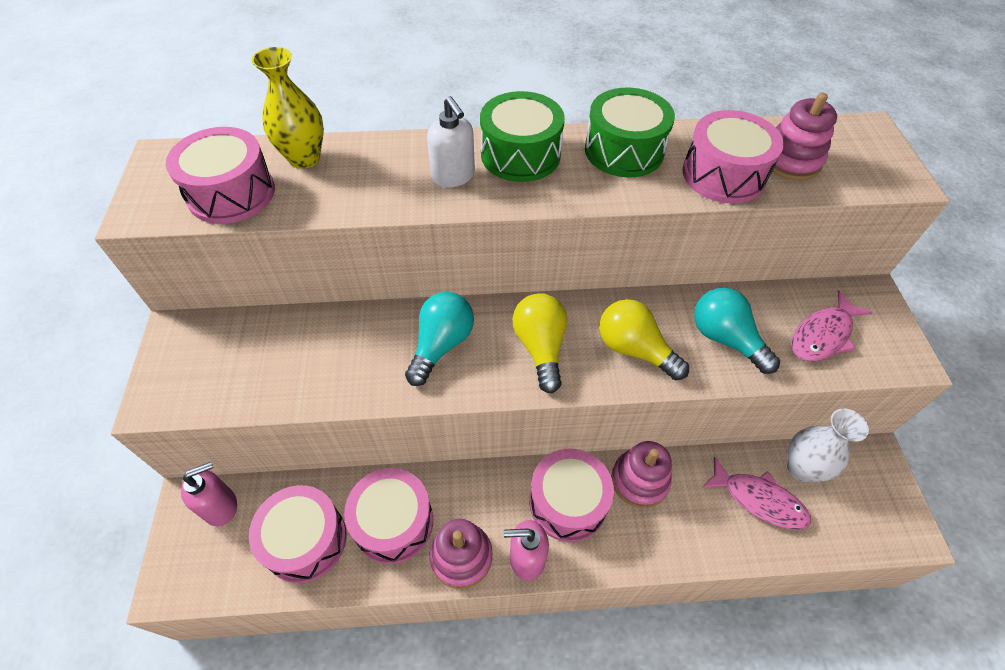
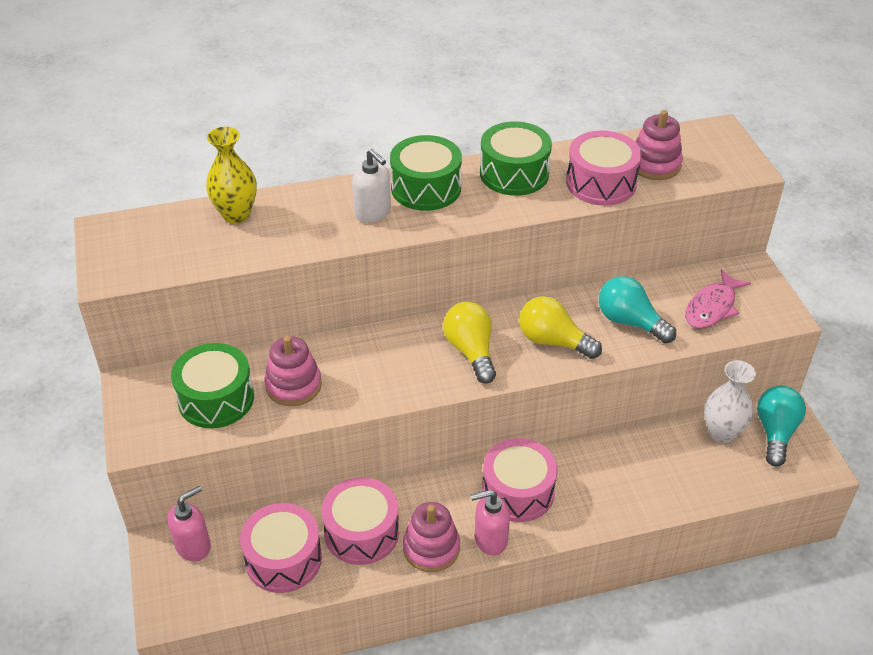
camera: 10 degrees left, 10 degrees down
pink drum [166,127,275,224] -> none
turquoise light bulb [405,292,474,386] -> turquoise light bulb moved to [757,386,806,467]
pink stacking toy [611,441,672,508] -> pink stacking toy moved to [264,336,322,406]
pink fish [701,456,811,530] -> none
none -> green drum [171,343,254,428]

